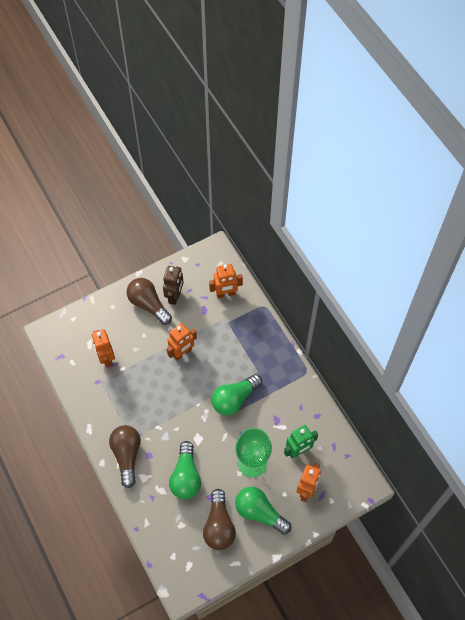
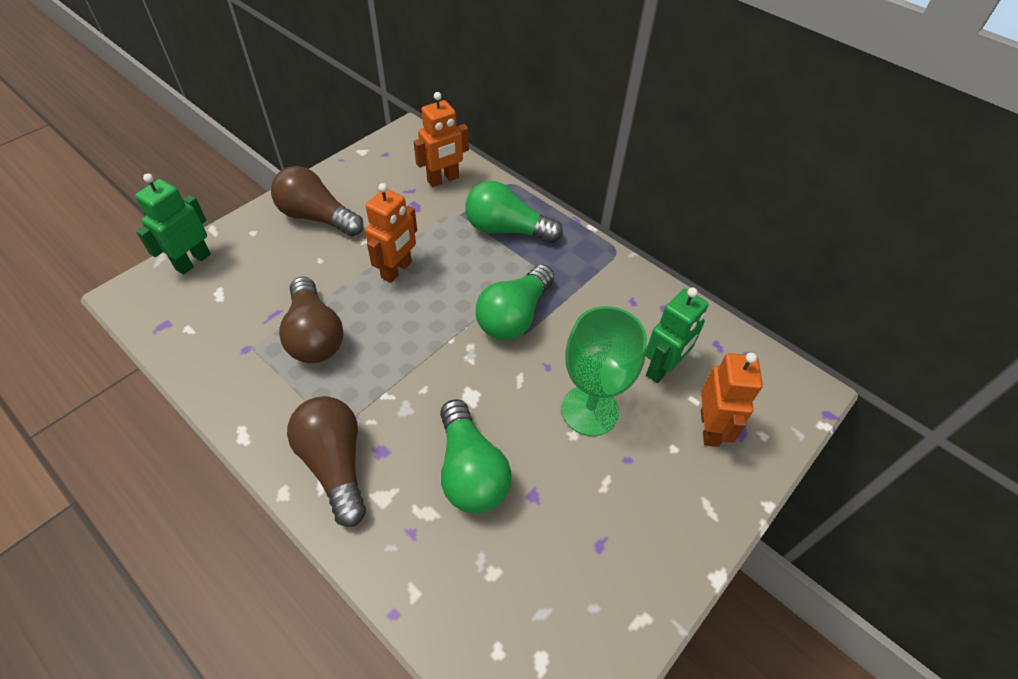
camera: 20 degrees left, 10 degrees down
orange robot [92,329,115,368] -> none
brown robot [163,266,184,305] -> none
brown light bulb [203,489,236,550] -> brown light bulb moved to [279,277,344,363]
green light bulb [235,487,291,535] -> green light bulb moved to [465,181,563,243]
none -> green robot [135,173,211,275]

